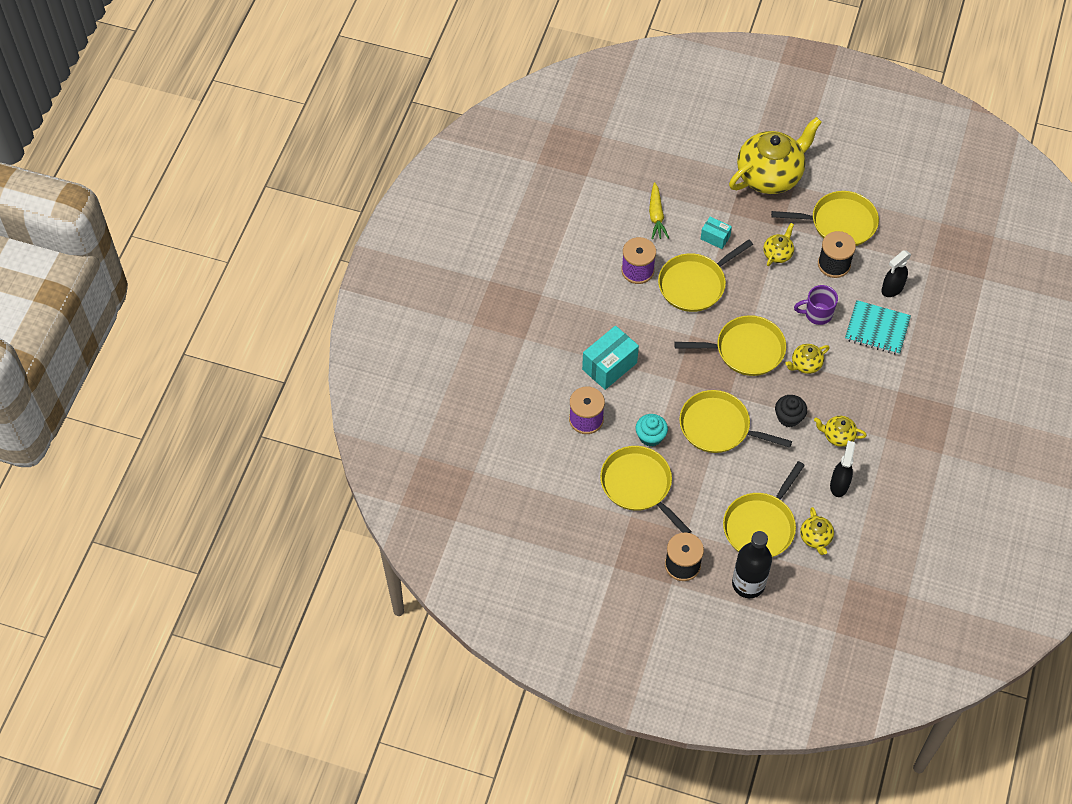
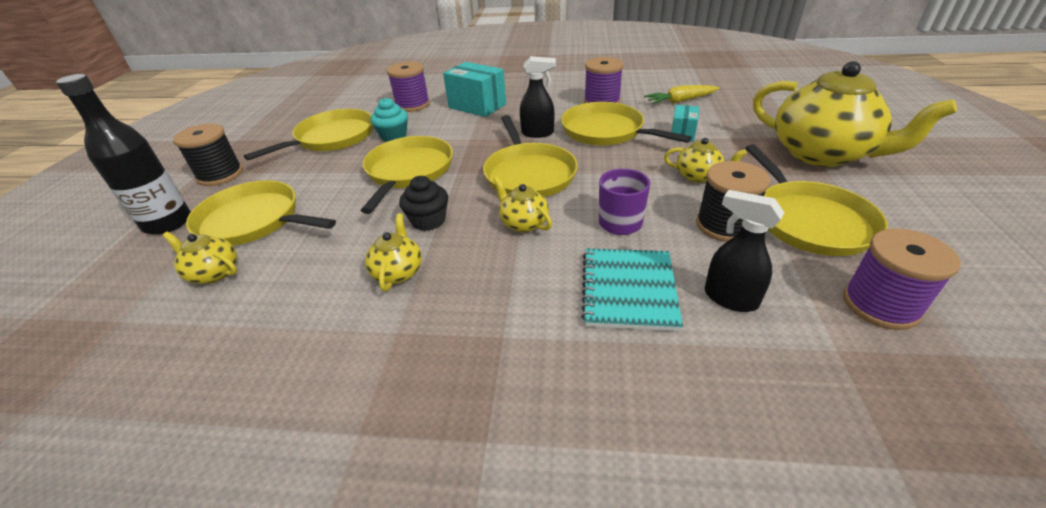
camera: 80 degrees right, 20 degrees down
yellow teapot [800,507,834,555] -> yellow teapot turned 45 degrees clockwise [163,232,237,284]
black spray bottle [830,441,855,497] -> black spray bottle moved to [520,56,556,138]
none -> purple spool [843,228,961,330]

